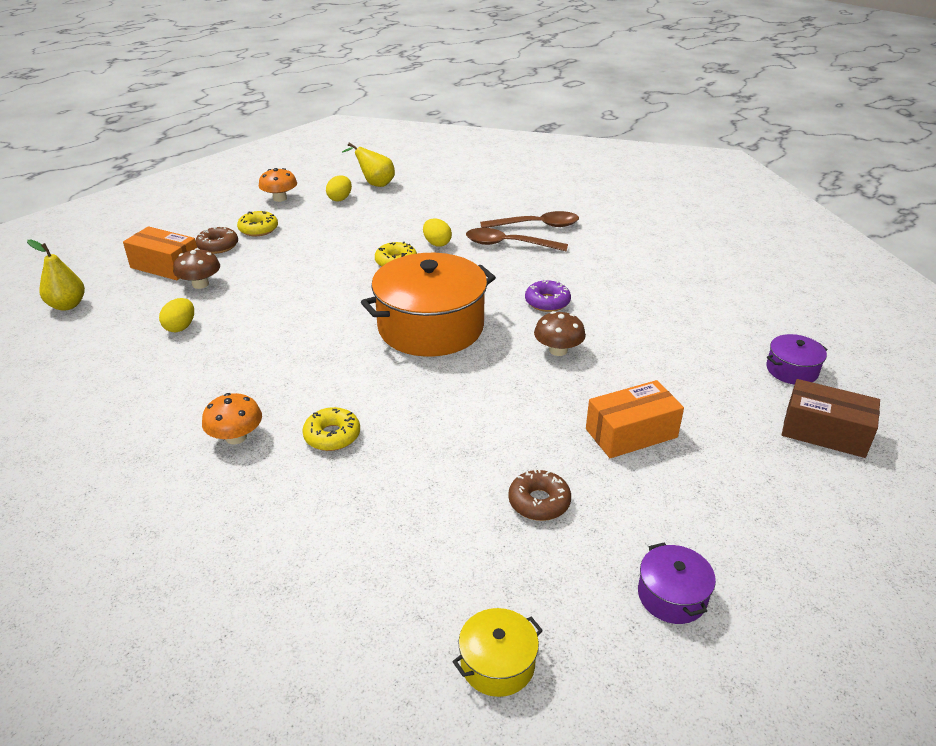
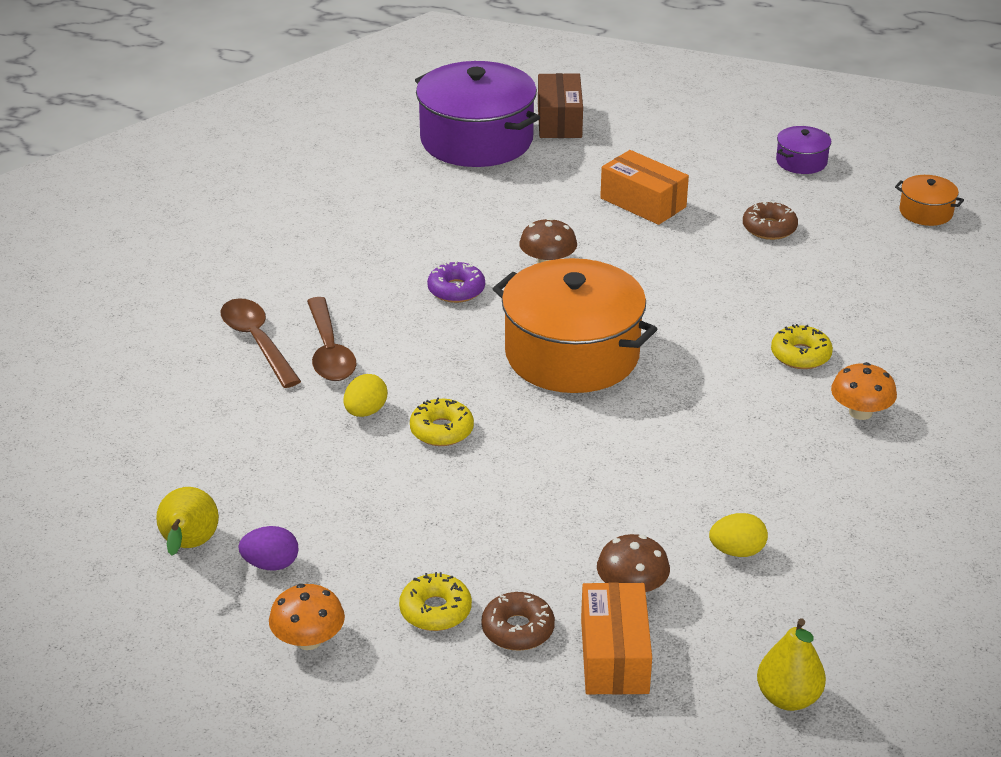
camera: 115 degrees left, 0 degrees up
yellow egg [326,175,352,201] -> purple egg [238,526,299,571]
yellow pot [452,608,543,697] -> orange pot [895,175,964,226]
purple pot [767,334,828,385] -> purple pot [415,61,540,167], size x2.26

